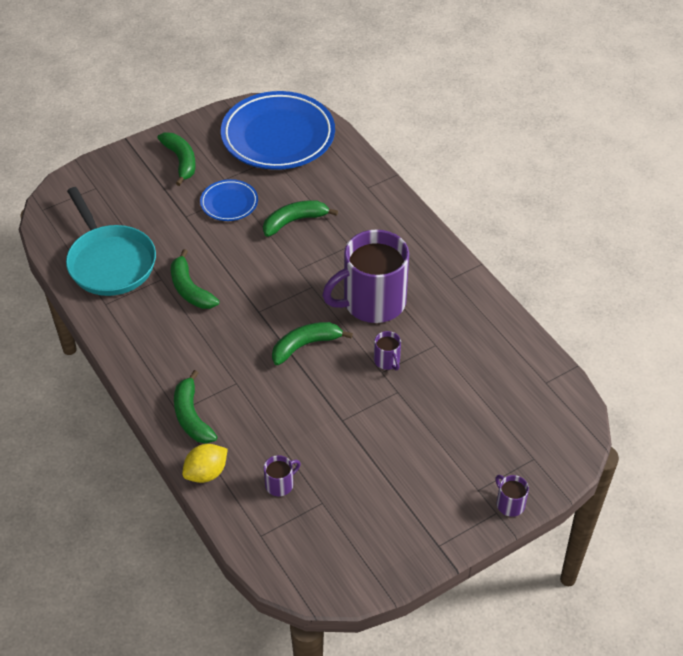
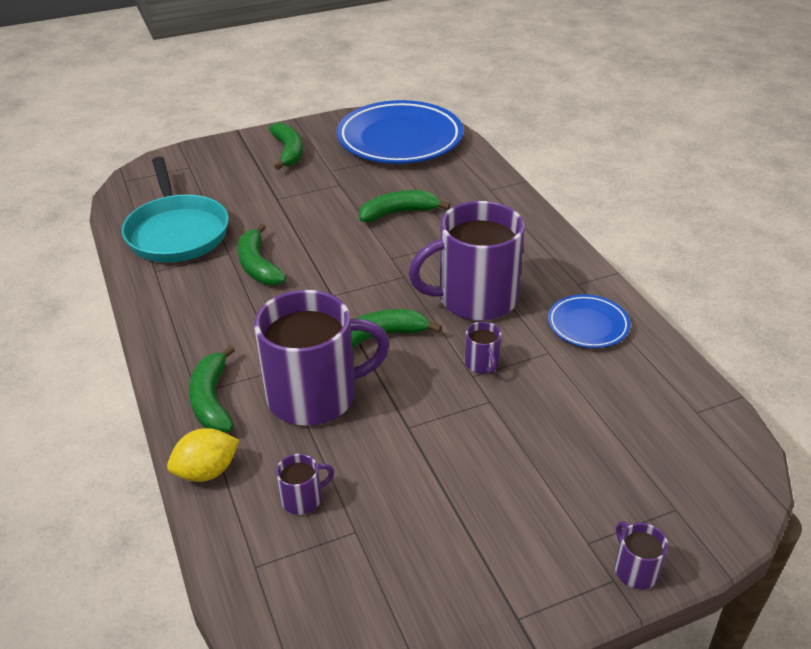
camera: 10 degrees right, 10 degrees down
blue plate [200,179,258,221] -> blue plate moved to [548,294,631,348]
none -> purple mug [254,290,390,426]

